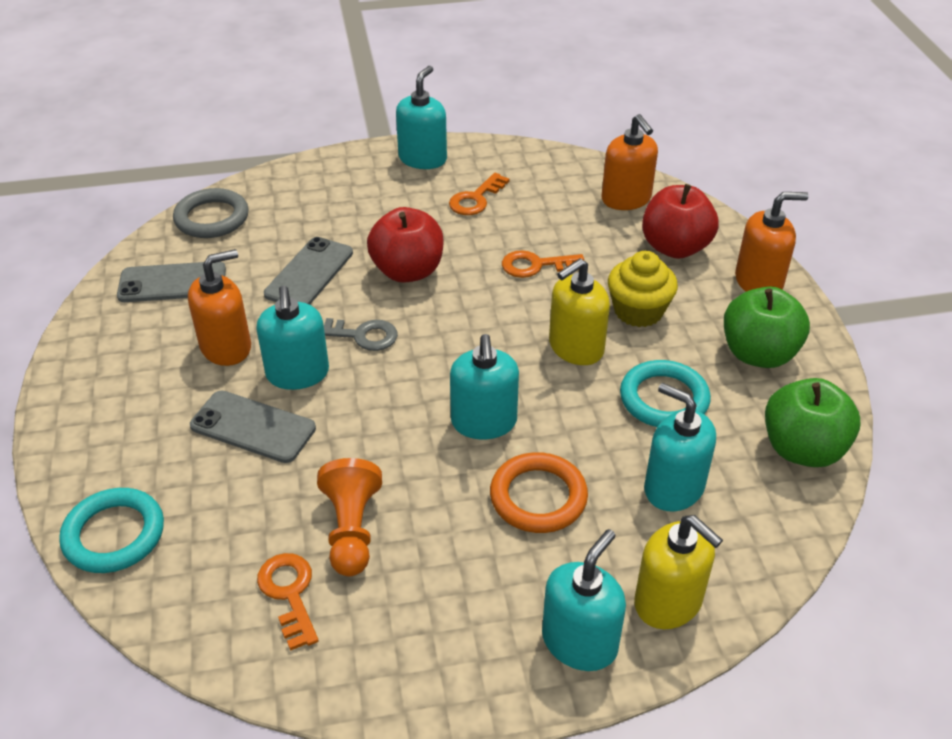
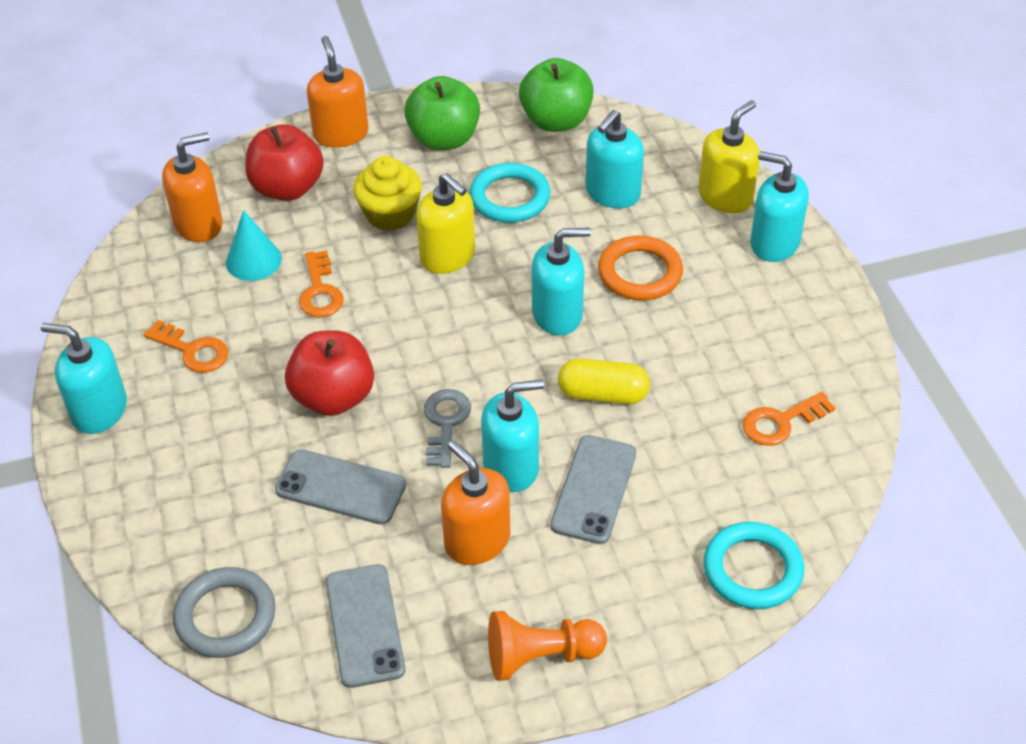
camera: 95 degrees left, 5 degrees up
orange pawn [317,458,382,576] -> orange pawn moved to [488,611,607,681]
none -> turquoise cone [226,210,282,281]
none -> yellow capsule [558,358,650,405]

